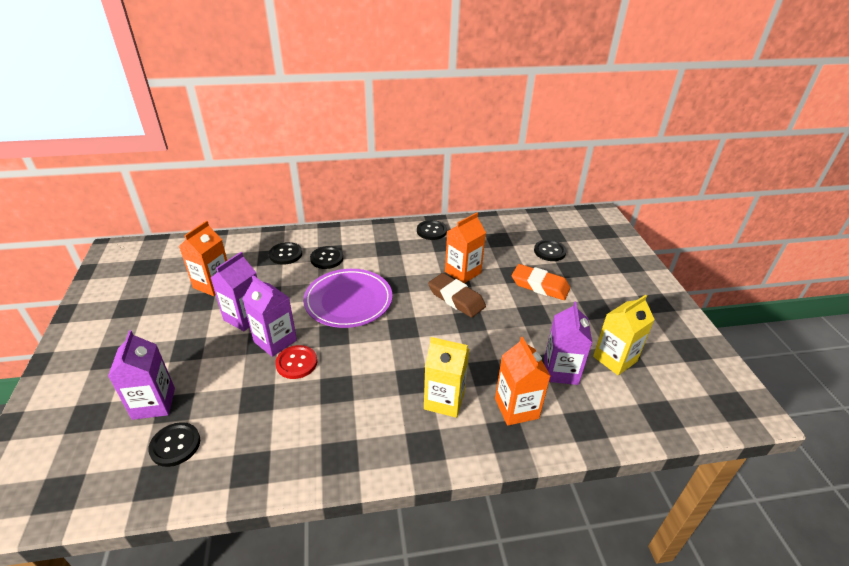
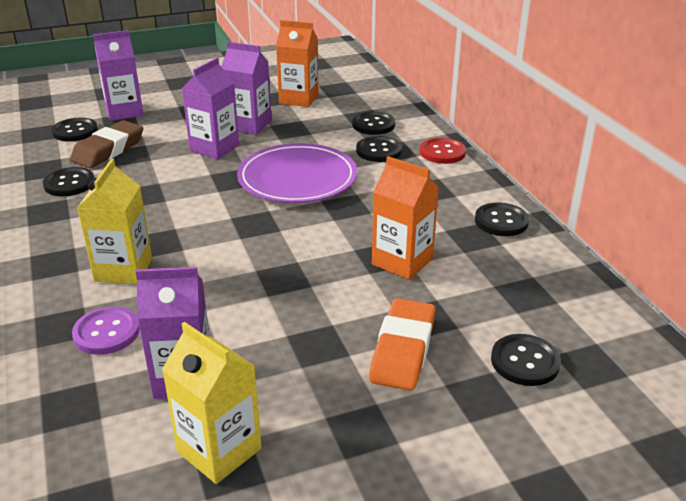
camera: 80 degrees right, 5 degrees down
red button [275,345,317,379] -> red button moved to [420,138,466,164]
brown eraser [428,273,486,318] -> brown eraser moved to [70,120,143,168]
orange carton [495,337,550,426] -> purple button [72,307,140,355]
none -> black button [43,167,94,196]

